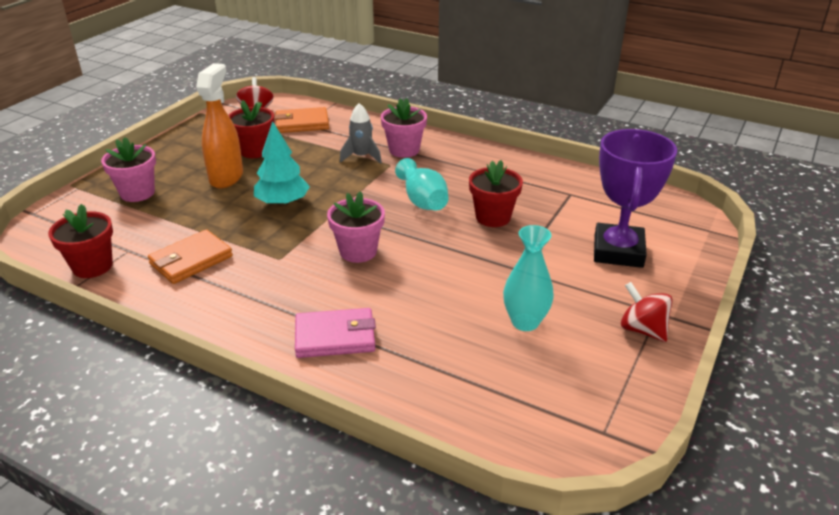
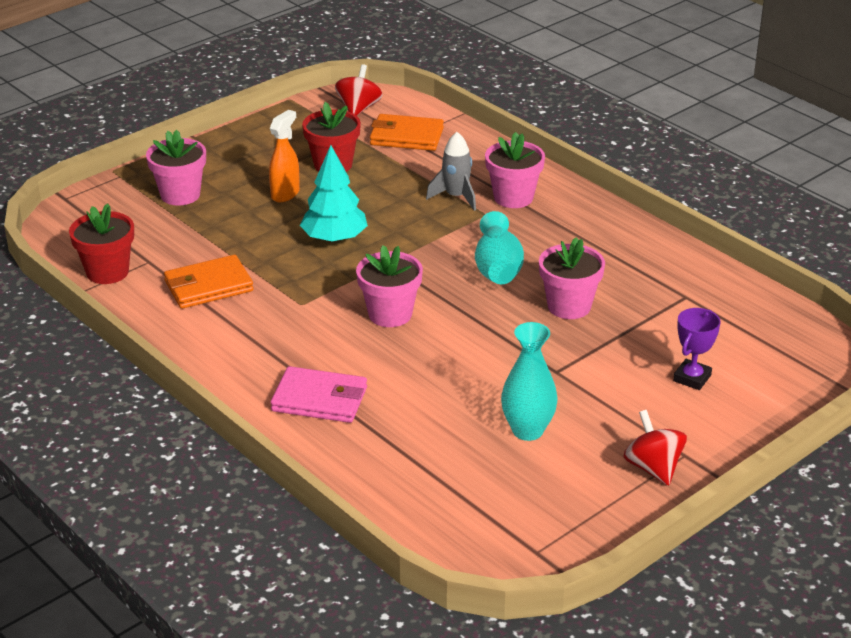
camera: 20 degrees right, 0 degrees up
orange spray bottle [196,63,243,188] -> orange spray bottle [269,110,300,202], size x0.64
red flower pot [469,160,523,227] -> pink flower pot [539,237,605,319]
purple trophy [594,129,677,268] -> purple trophy [673,308,721,390], size x0.49

